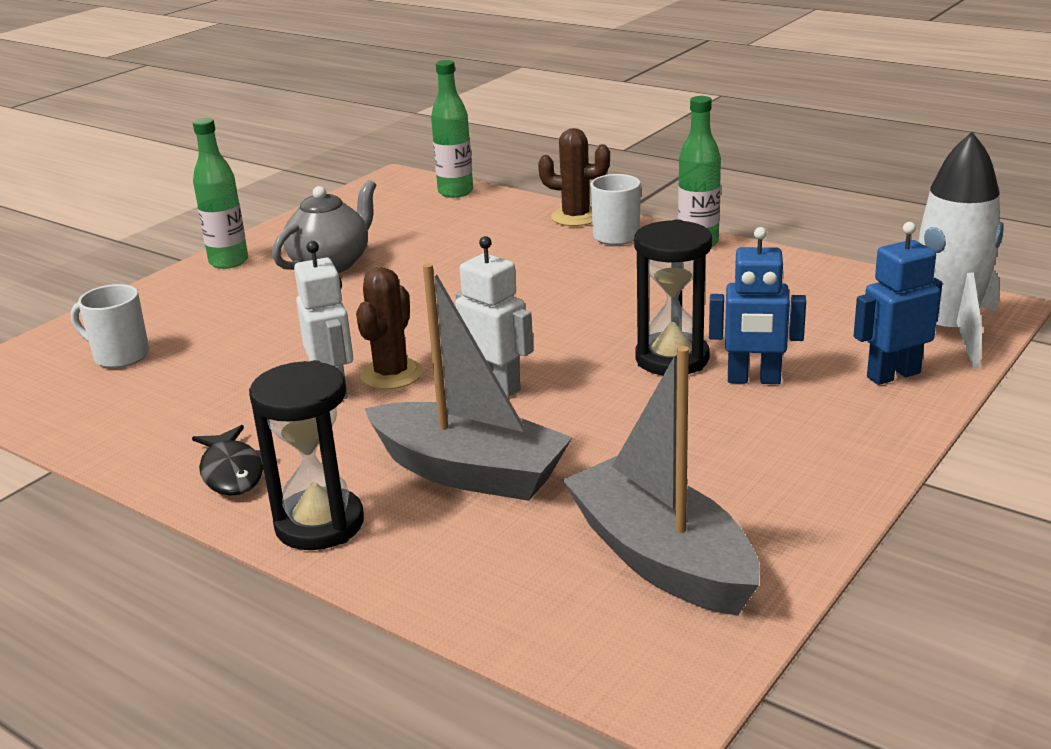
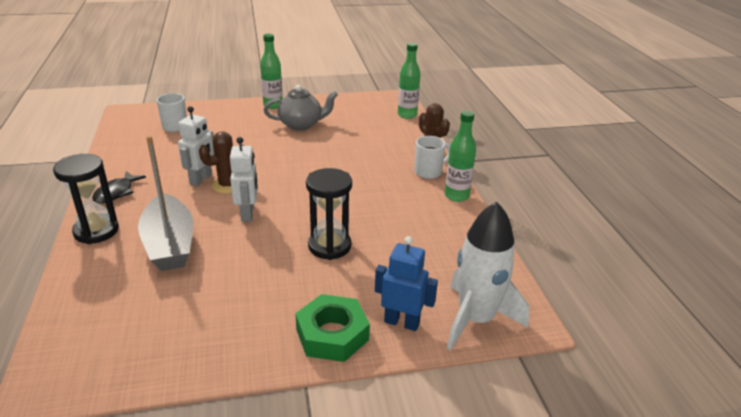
camera: 40 degrees right, 5 degrees up
grey boat [563,346,760,616] -> none
blue robot [709,227,806,384] -> none
none -> green nut [295,294,370,362]

